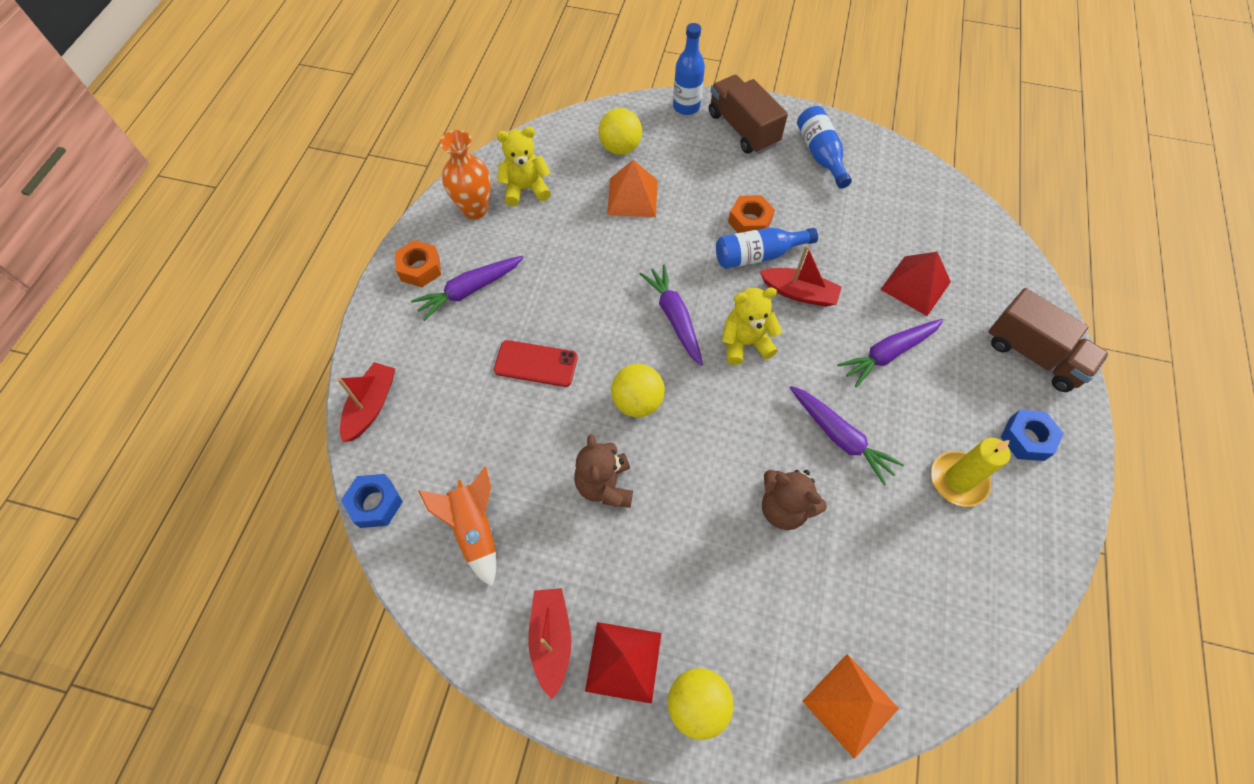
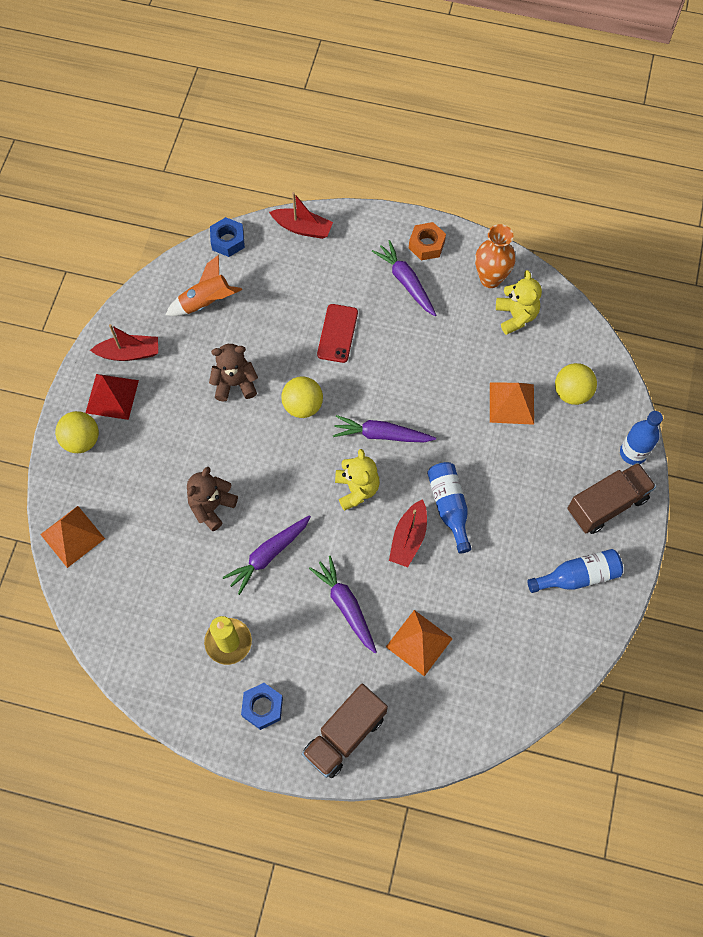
camera: 90 degrees right, 5 degrees up
purple carrot [640,265,703,366] -> purple carrot turned 150 degrees counterclockwise [333,415,436,442]
orange nut [728,195,775,233] -> none
red pyramid [880,252,951,316] -> orange pyramid [386,610,453,676]

